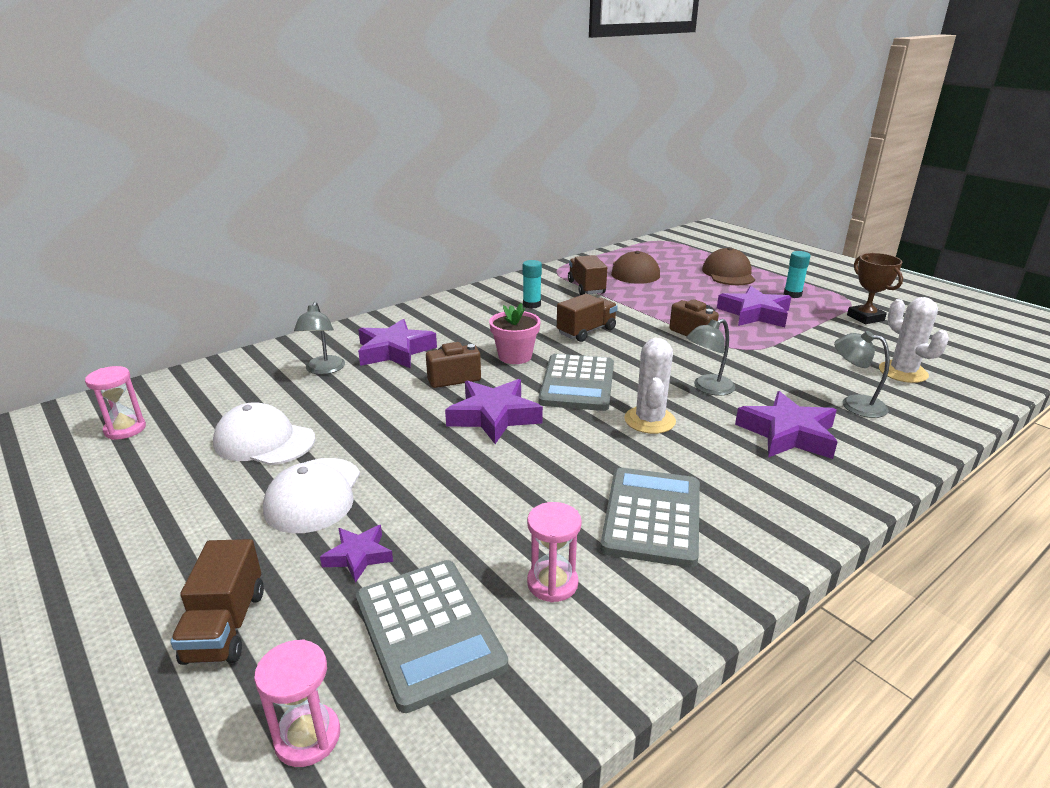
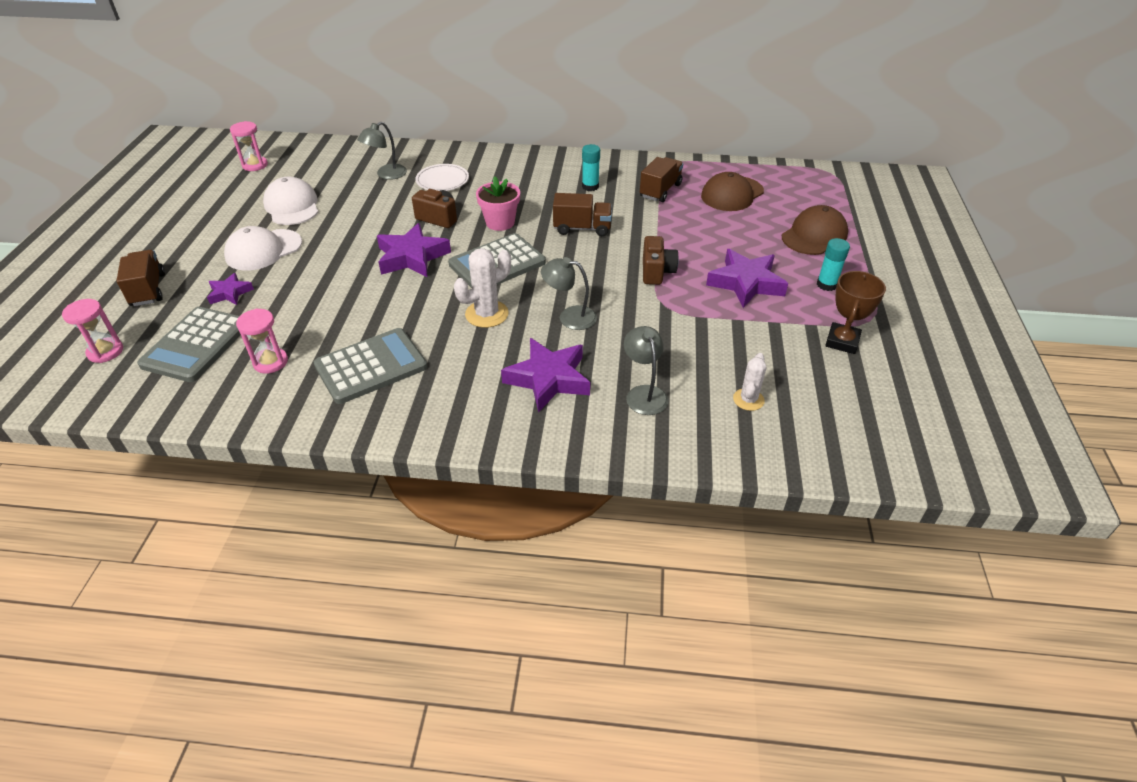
camera: 45 degrees right, 15 degrees up
brown truck [170,539,264,665] -> brown truck turned 120 degrees clockwise [116,250,165,306]
purple star [358,319,437,369] -> white plate [415,164,469,191]
white cactus [879,297,949,383] -> white cactus [733,353,766,411], size x0.64

